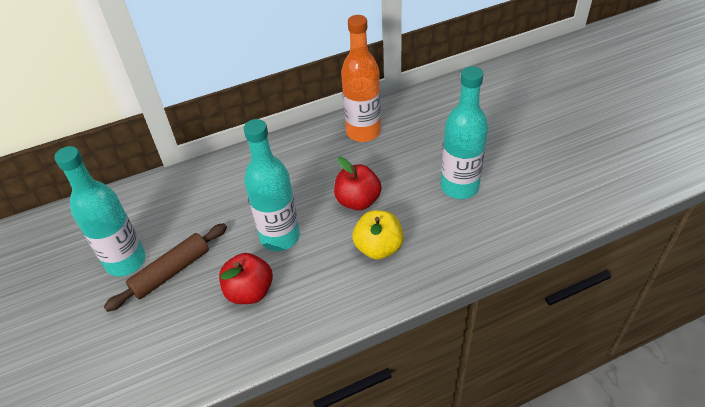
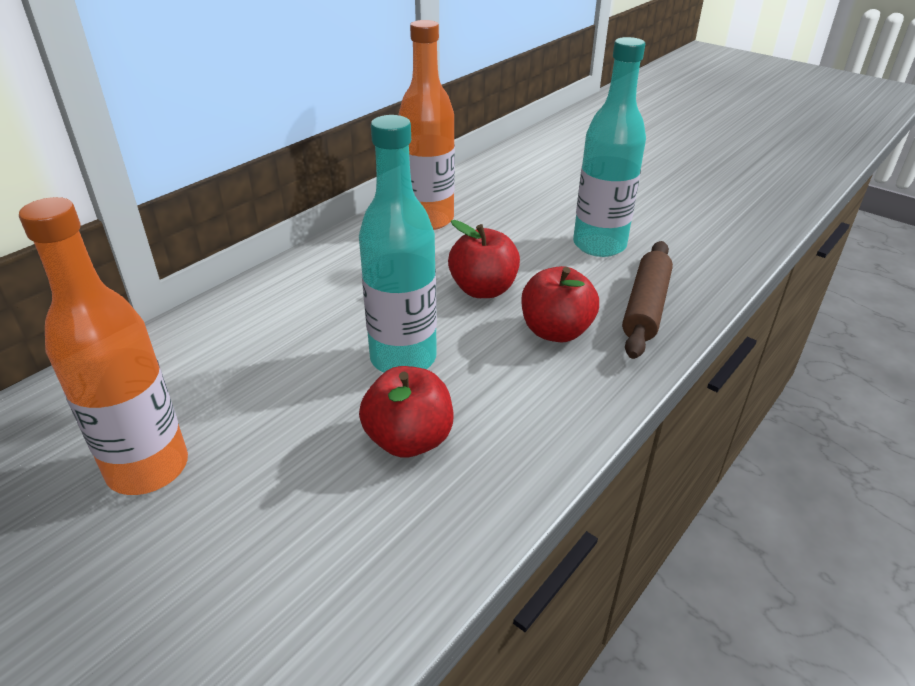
camera: 30 degrees left, 10 degrees down
turquoise bottle [54,146,146,276] -> orange bottle [19,197,188,495]
brown rolling pin [104,223,227,312] -> brown rolling pin moved to [622,241,673,359]
yellow apple [353,210,404,260] -> red apple [521,266,599,342]

